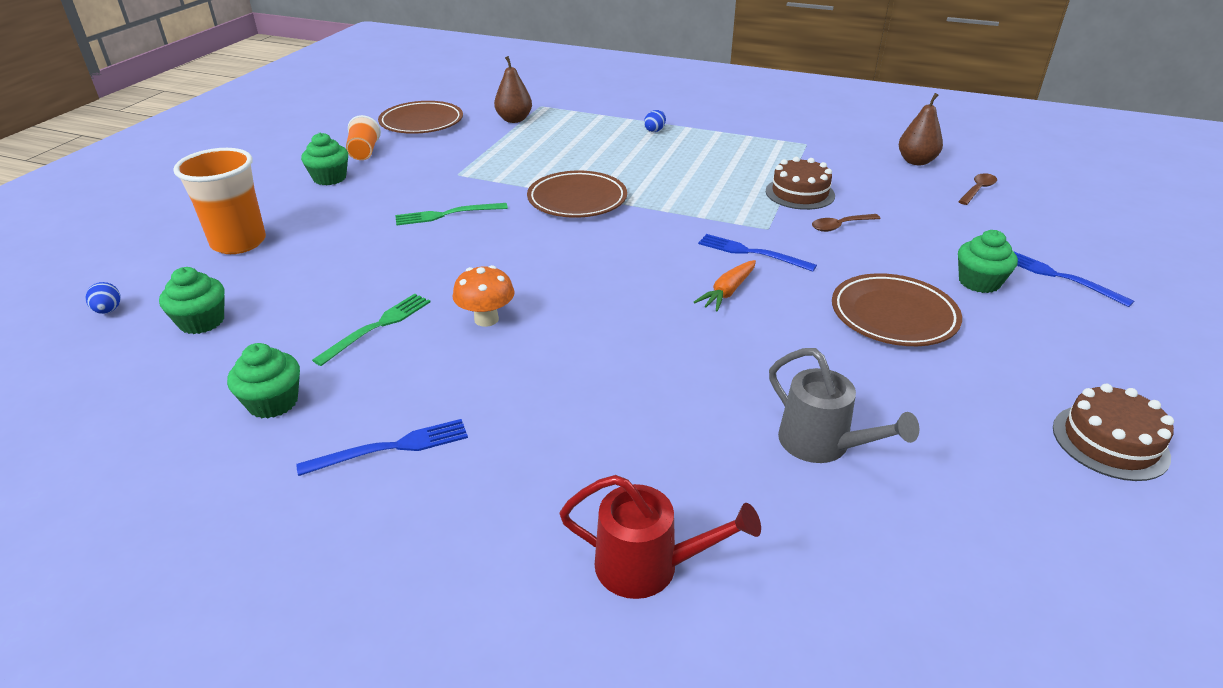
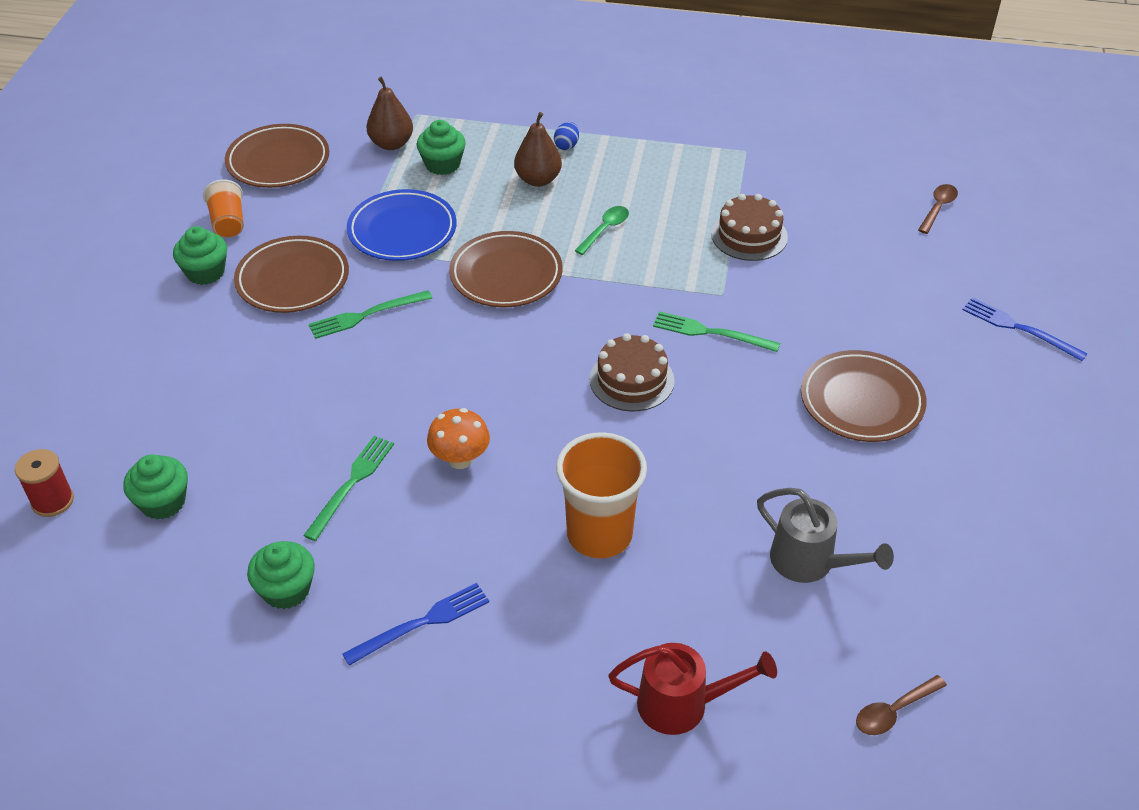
camera: 10 degrees left, 10 degrees up
blue egg [85,282,121,314] -> red spool [15,449,74,517]
orange cup [173,148,266,254] -> orange cup moved to [556,432,647,559]
orange carrot [694,260,756,311] -> none
blue fork [698,234,817,272] -> green fork [653,311,780,352]
brown spoon [812,214,881,232] -> brown spoon moved to [856,675,947,735]
brown pear [899,93,943,165] -> brown pear moved to [514,112,562,187]
green cupcake [958,230,1018,293] -> green cupcake moved to [416,120,466,175]
brown cake [1053,383,1174,481] -> brown cake moved to [590,333,675,412]
none -> brown plate [234,236,349,313]
none -> blue plate [347,189,457,261]
none -> green spoon [575,206,629,255]

